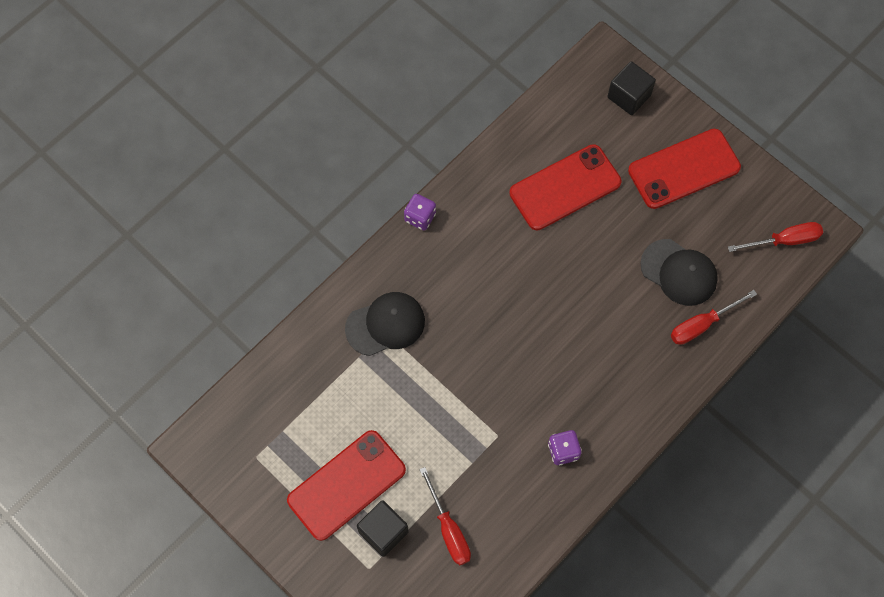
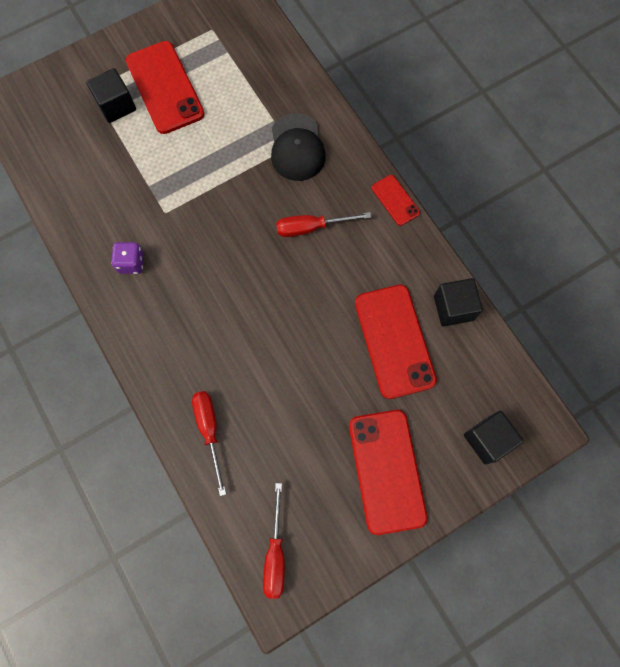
camera: 105 degrees right, 5 degrees up
purple dice [404,194,436,230] -> red phone [372,175,420,226]
red screwdriver [419,467,471,565] -> red screwdriver moved to [276,212,371,237]
black cap [641,239,718,306] -> none
none -> black cube [434,278,483,326]

